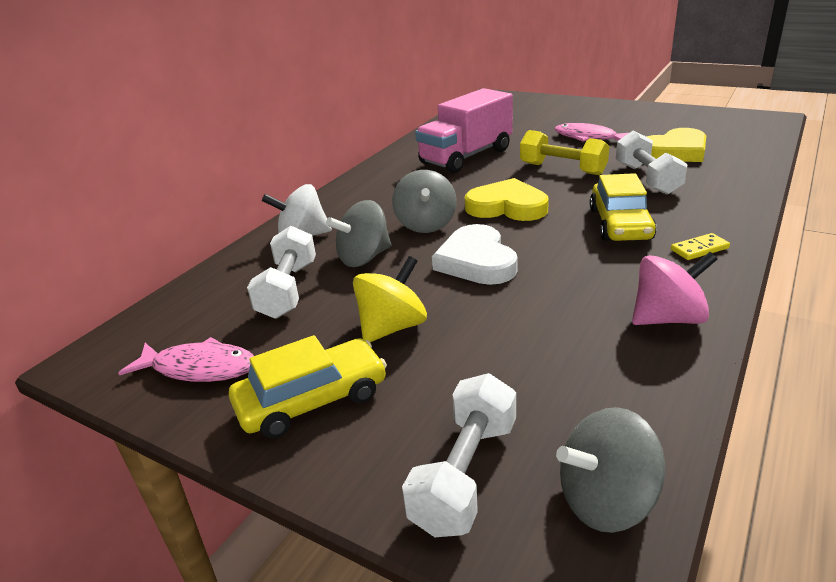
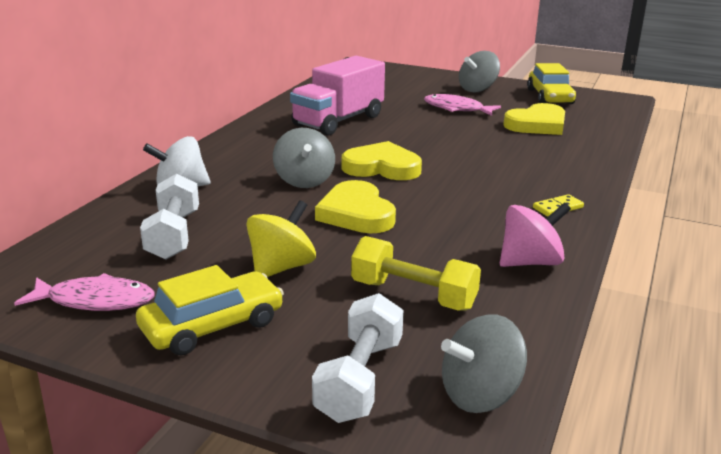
camera: 10 degrees left, 5 degrees down
grey spinning top [326,200,392,267] -> grey spinning top moved to [459,51,500,93]
white heart [432,224,518,285] -> yellow heart [315,180,396,234]
yellow dumbbell [520,130,609,175] -> yellow dumbbell moved to [351,236,481,311]
yellow car [590,173,657,241] -> yellow car moved to [527,63,576,104]
white dumbbell [616,130,688,195] -> none

